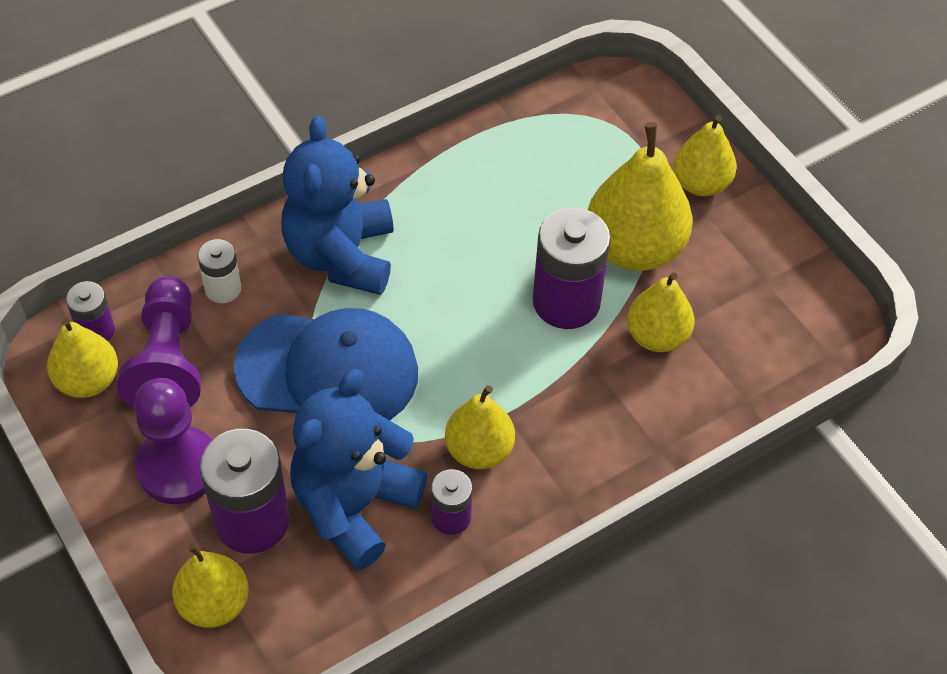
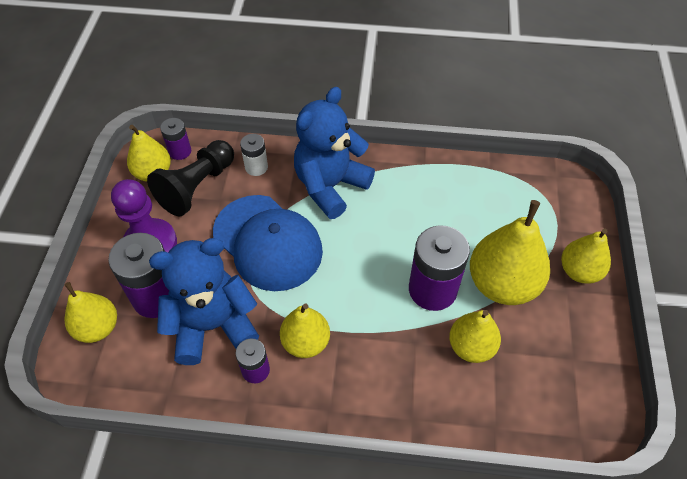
camera: 40 degrees right, 0 degrees up
purple pawn [117,276,201,408] -> black pawn [147,140,234,216]

